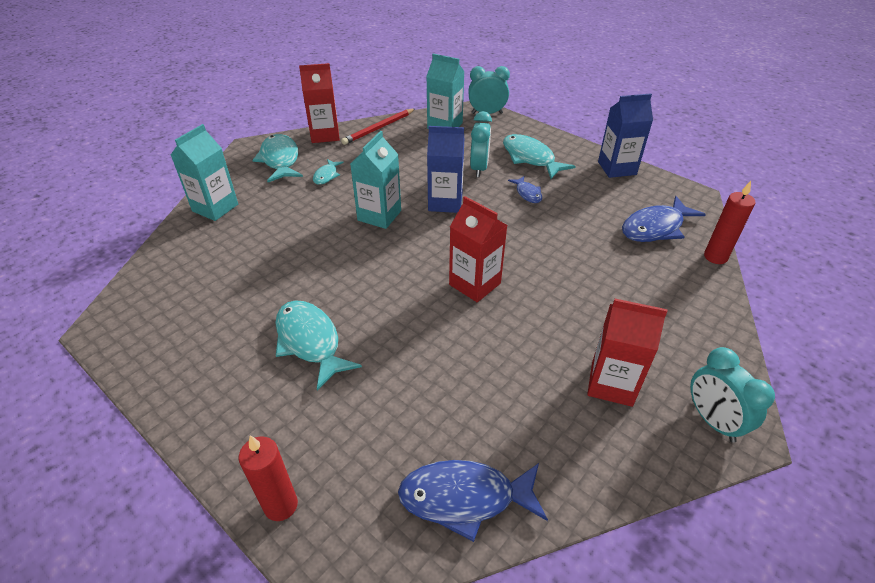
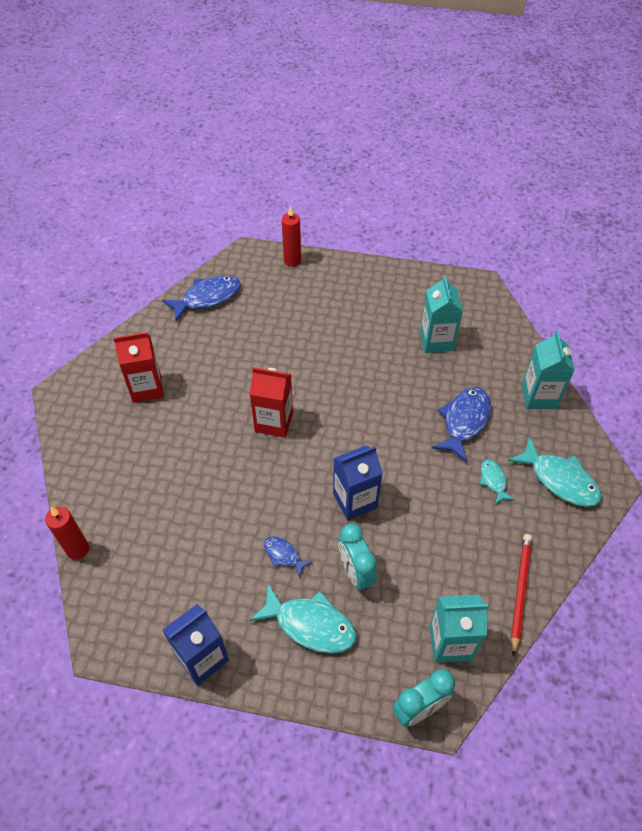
camera: 150 degrees right, 10 degrees up
turquoise fish [275,300,362,390] -> none
red carton [299,63,340,143] -> none
turquoise carton [350,131,401,229] -> turquoise carton moved to [420,275,463,353]
blue fish [622,196,706,242] -> blue fish moved to [432,387,491,462]
turquoise clock [690,347,775,443] -> none

